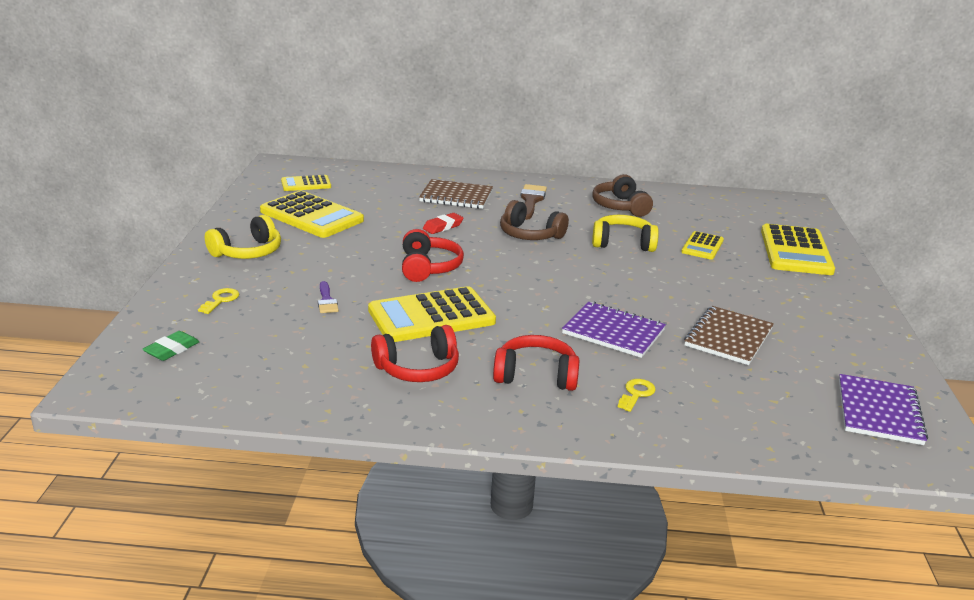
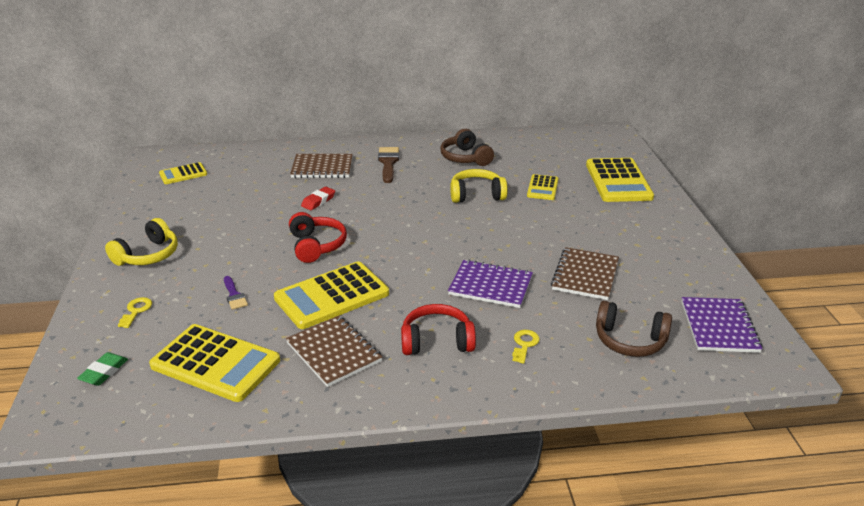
camera: 10 degrees left, 5 degrees up
yellow calculator [260,191,364,238] -> yellow calculator moved to [149,324,280,402]
red headphones [371,325,459,382] -> brown notebook [286,316,382,387]
brown headphones [500,200,569,240] -> brown headphones moved to [596,301,672,357]

